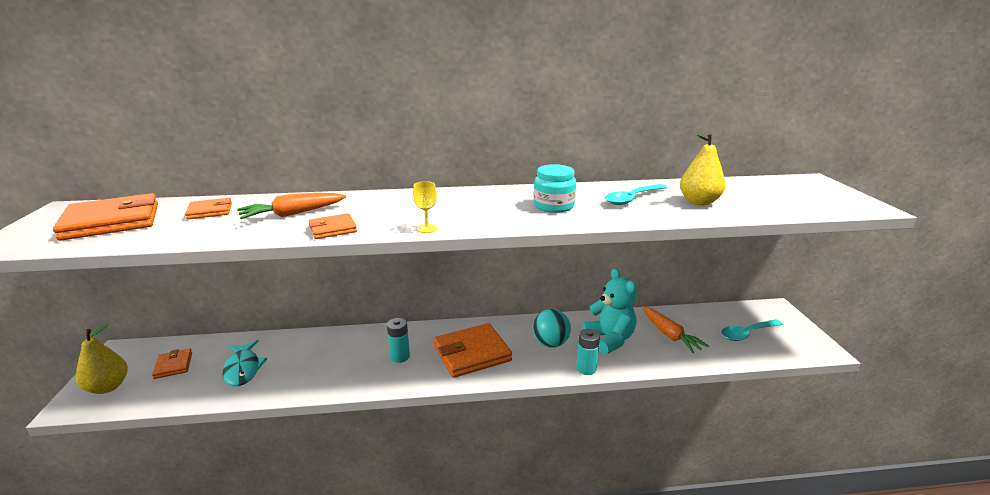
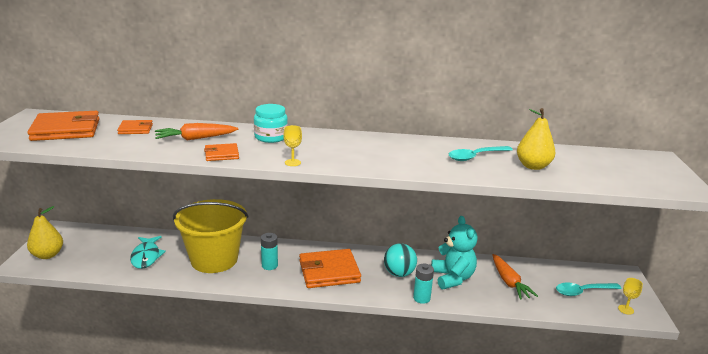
camera: 10 degrees right, 0 degrees up
orange wallet [152,349,192,379] -> none
turquoise jar [533,164,576,213] -> turquoise jar moved to [254,104,288,143]
none -> yellow bucket [173,199,248,273]
none -> yellow goblet [618,278,643,315]

